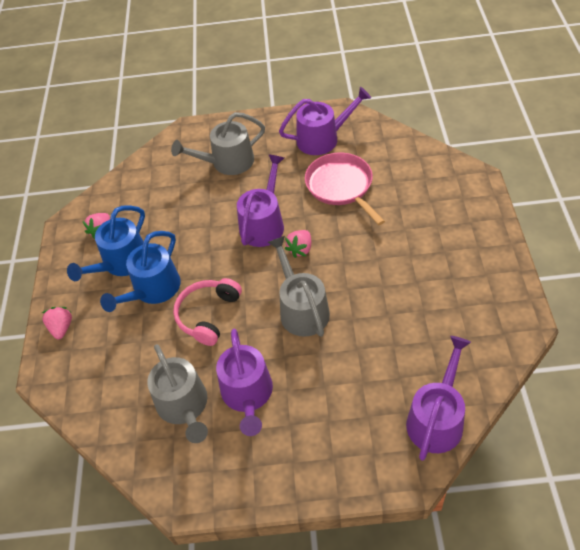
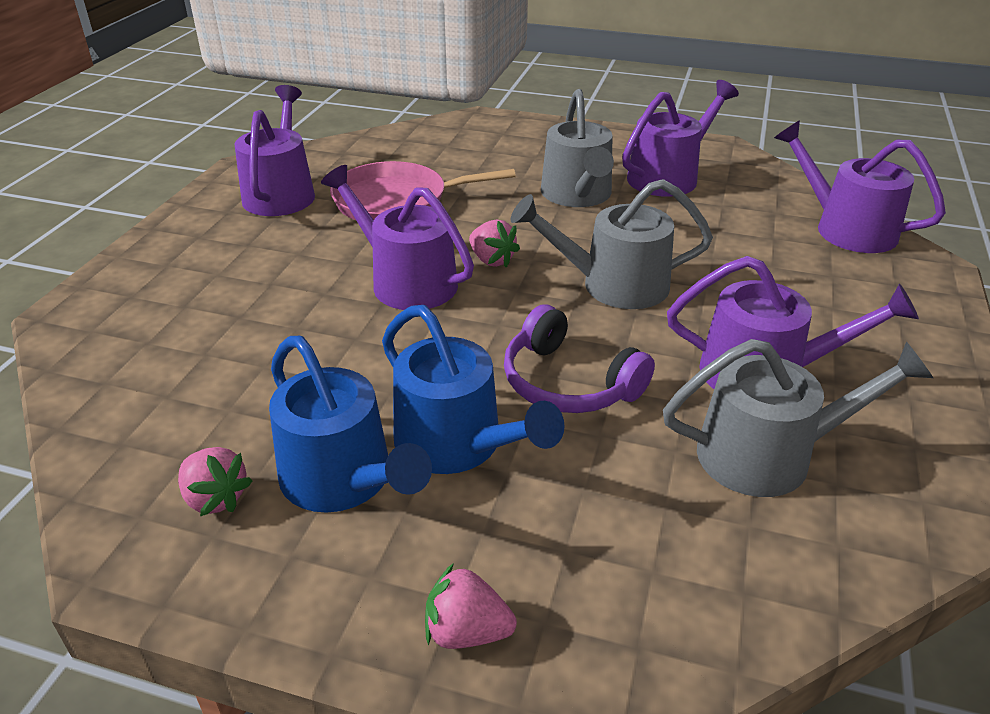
camera: 75 degrees left, 15 degrees down
grey watering can [171,112,265,175] -> grey watering can moved to [541,89,614,207]
pink headphones [173,278,242,346] -> purple headphones [504,304,655,413]
none -> purple watering can [622,80,739,197]

